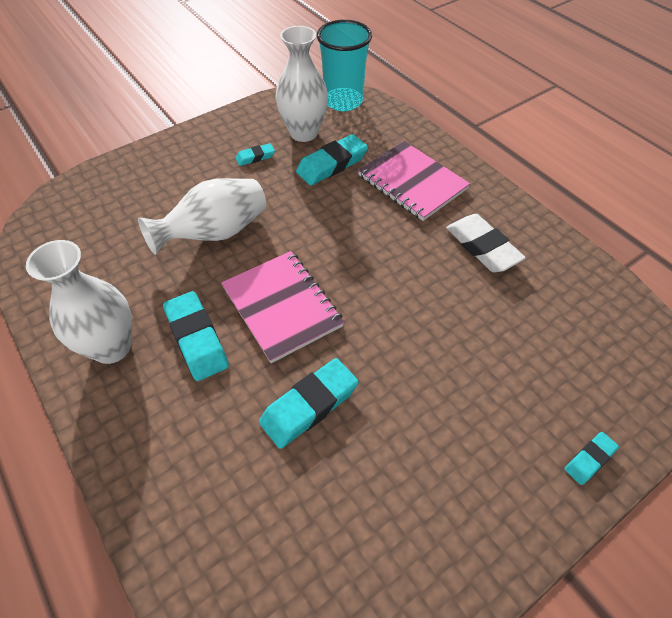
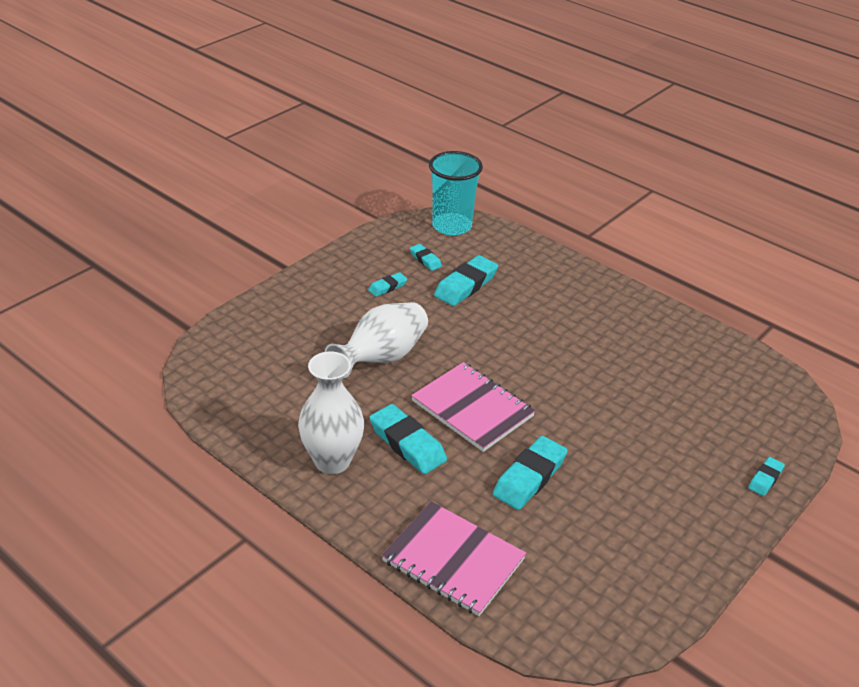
camera: 15 degrees left, 15 degrees down
white vase [275,26,328,142] -> turquoise eraser [410,244,442,271]
pink notebook [358,141,470,221] -> pink notebook moved to [382,501,526,616]
white eraser [446,214,526,272] -> none

